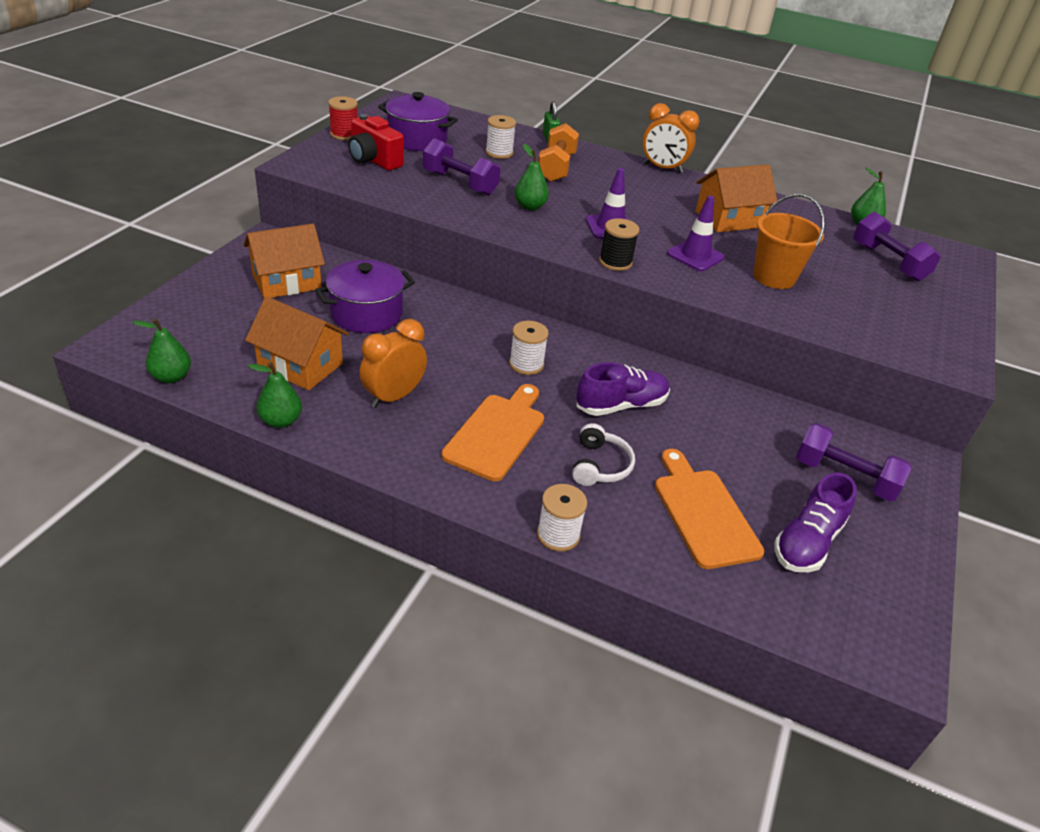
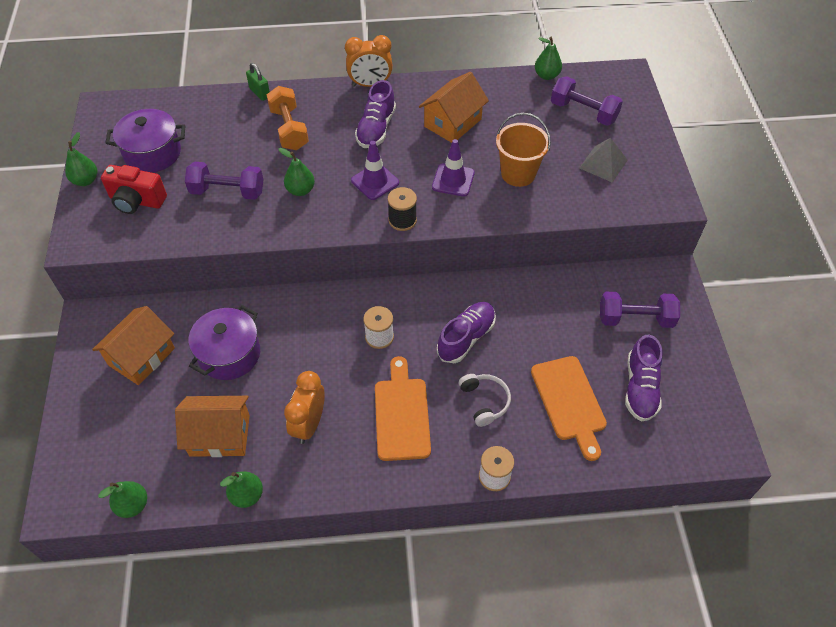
camera: 25 degrees left, 15 degrees up
red spool [328,96,358,140] -> green pear [65,132,97,186]
white spool [486,115,516,159] -> none
orange cutting board [655,449,765,569] -> orange cutting board turned 150 degrees counterclockwise [531,356,607,461]
none -> purple shoe [355,80,396,148]
none -> grey pyramid [580,138,628,183]

